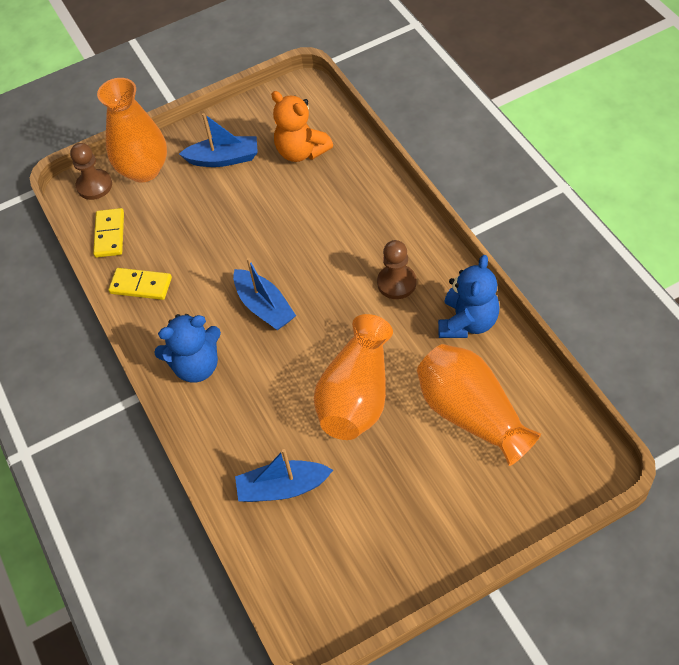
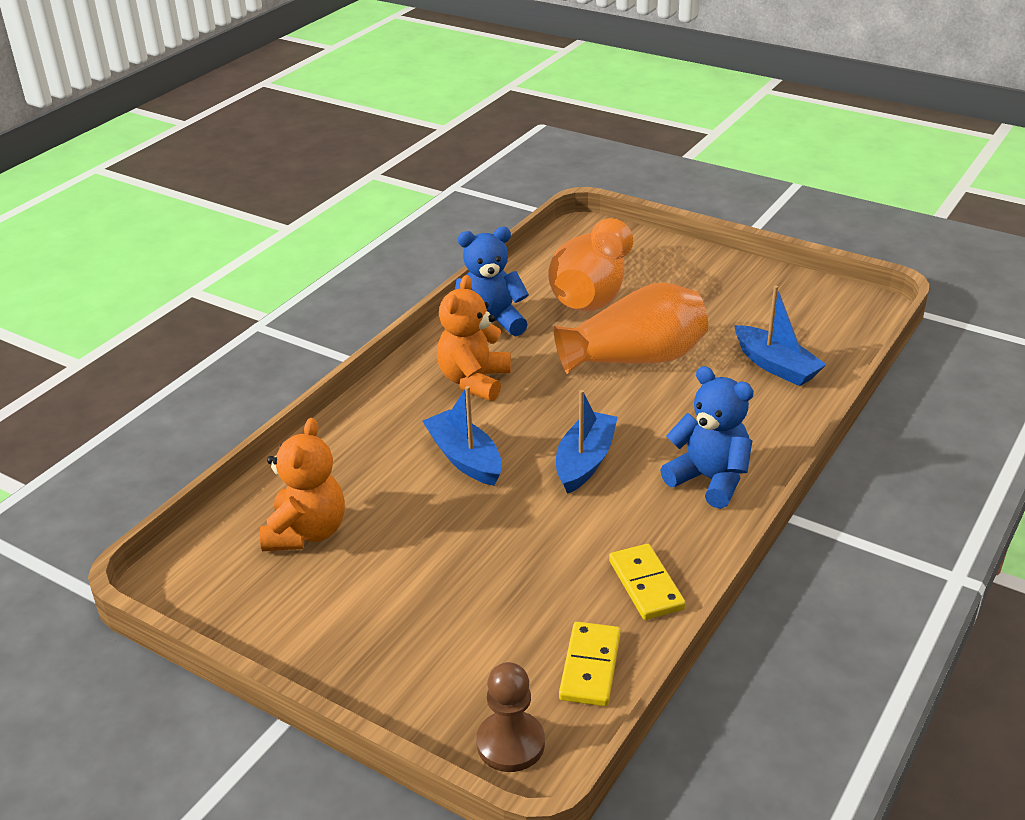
camera: 125 degrees left, 20 degrees down
yellow domino [93,208,124,258] -> yellow domino turned 45 degrees counterclockwise [559,622,621,706]
orange vase [97,78,167,182] -> none
blue boat [179,113,258,167] -> blue boat moved to [422,386,502,486]
brown pawn [377,240,416,299] -> orange teddy bear [437,275,511,401]

